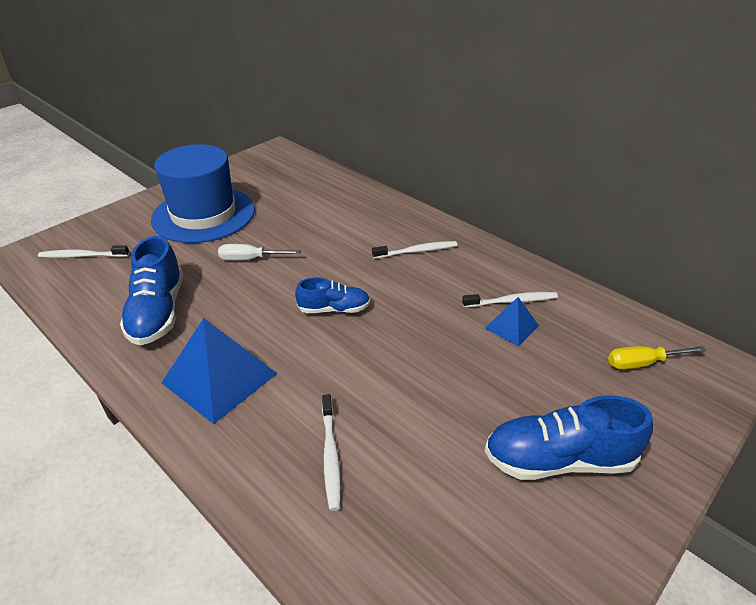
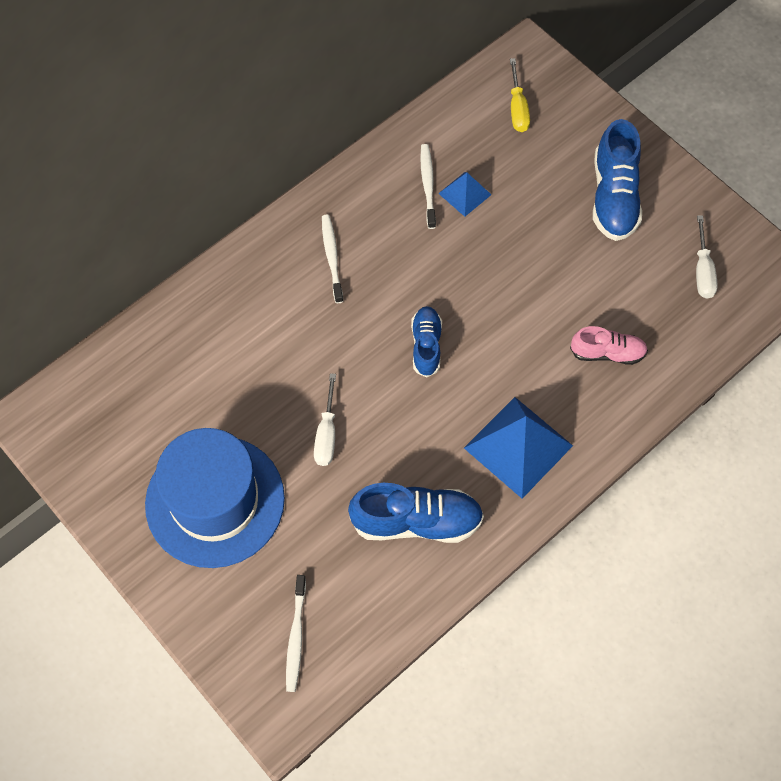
camera: 85 degrees left, 25 degrees up
white toothbrush [322,394,341,511] -> pink shoe [570,326,648,365]
none -> white screwdriver [696,216,718,299]

